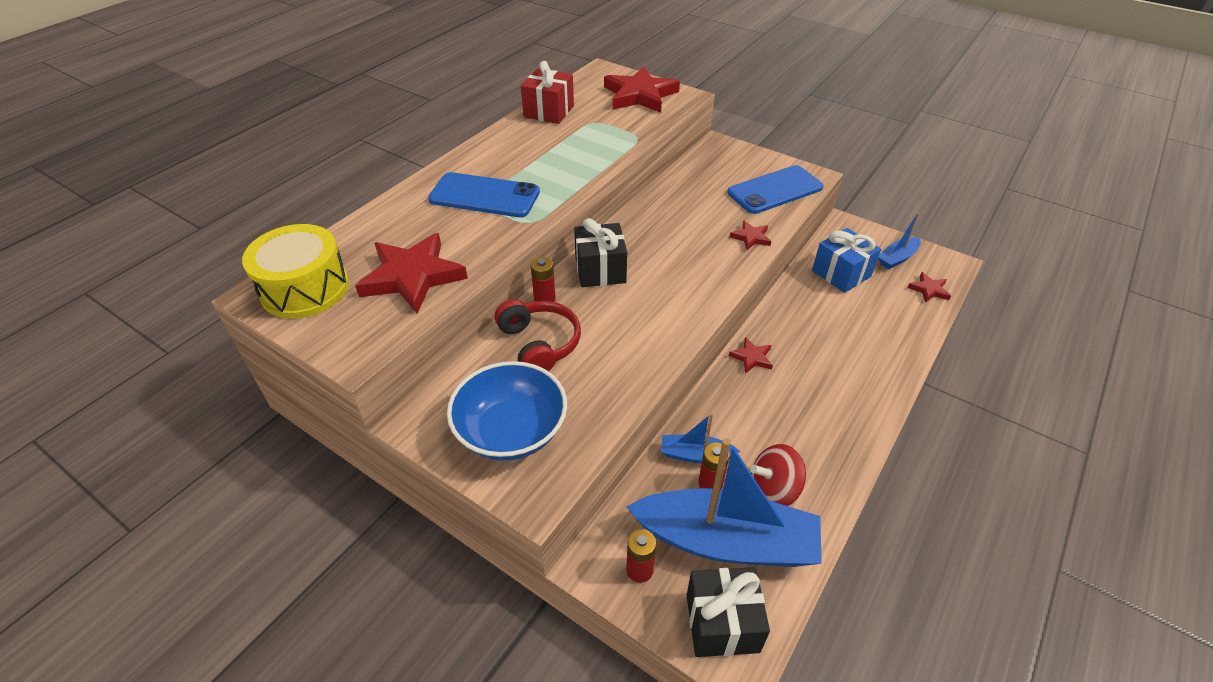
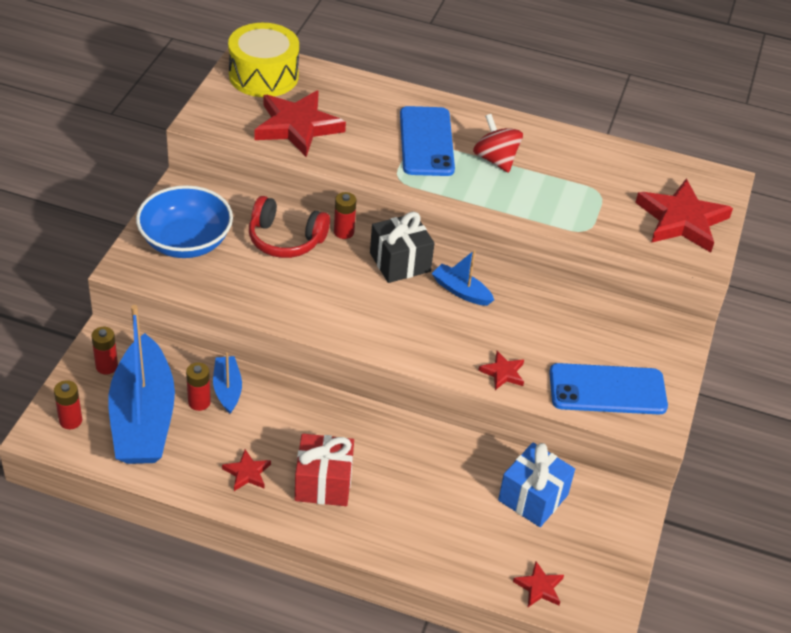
camera: 70 degrees right, 0 degrees up
red headphones [495,299,581,372] -> red headphones turned 60 degrees clockwise [249,196,330,258]
red gift [521,61,574,124] -> red gift moved to [295,434,354,506]
black gift [686,567,770,657] -> red battery [54,380,82,429]
blue phone [727,165,824,214] -> blue phone turned 45 degrees counterclockwise [549,363,668,414]
red star [729,337,773,374] -> red star moved to [222,449,271,491]
red spinning top [750,444,806,506] -> red spinning top moved to [473,114,523,173]
blue boat [878,213,921,269] -> blue boat moved to [431,250,494,306]

